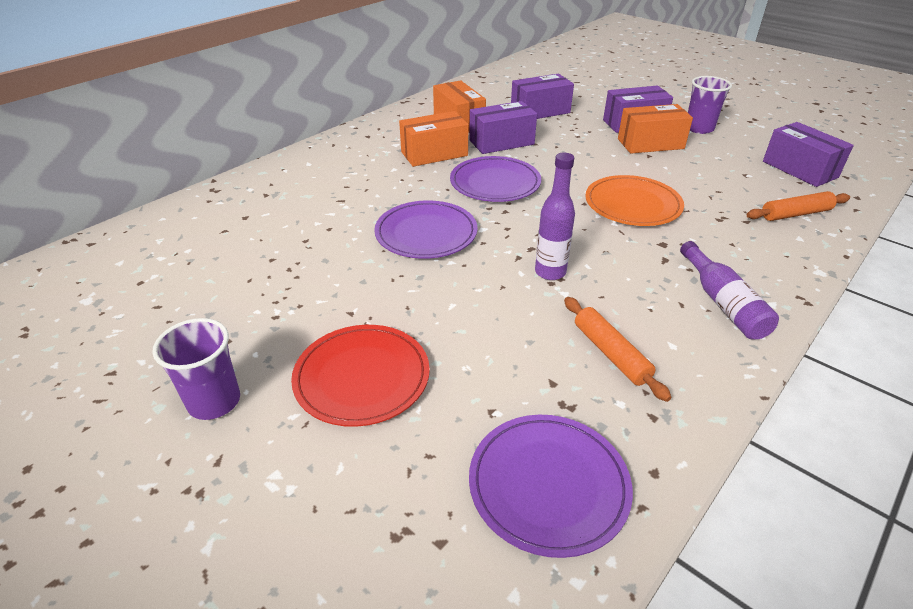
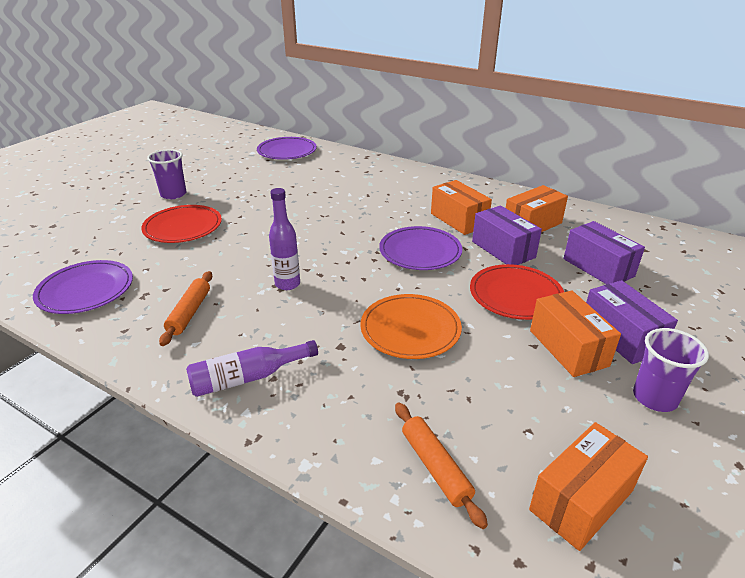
camera: 80 degrees right, 5 degrees down
purple plate [374,200,478,259] -> purple plate moved to [257,137,317,160]
orange rolling pin [564,297,672,402] -> orange rolling pin turned 45 degrees counterclockwise [159,271,212,346]
purple box [763,122,854,187] -> orange box [529,422,648,551]
none -> red plate [470,264,564,320]

